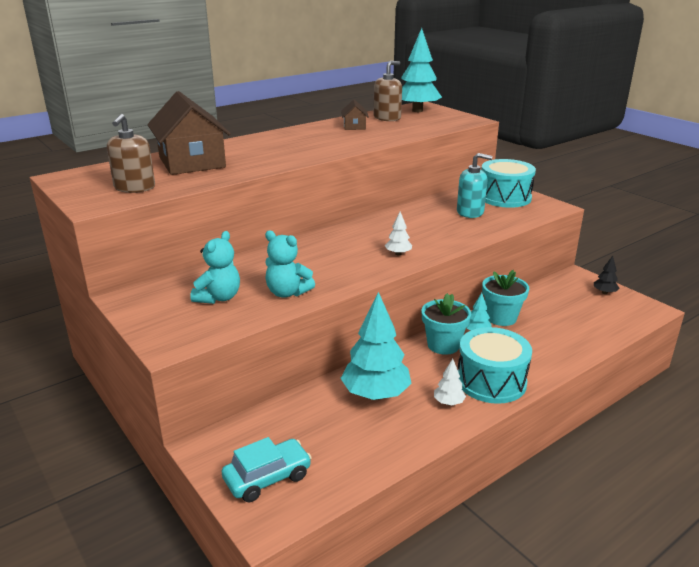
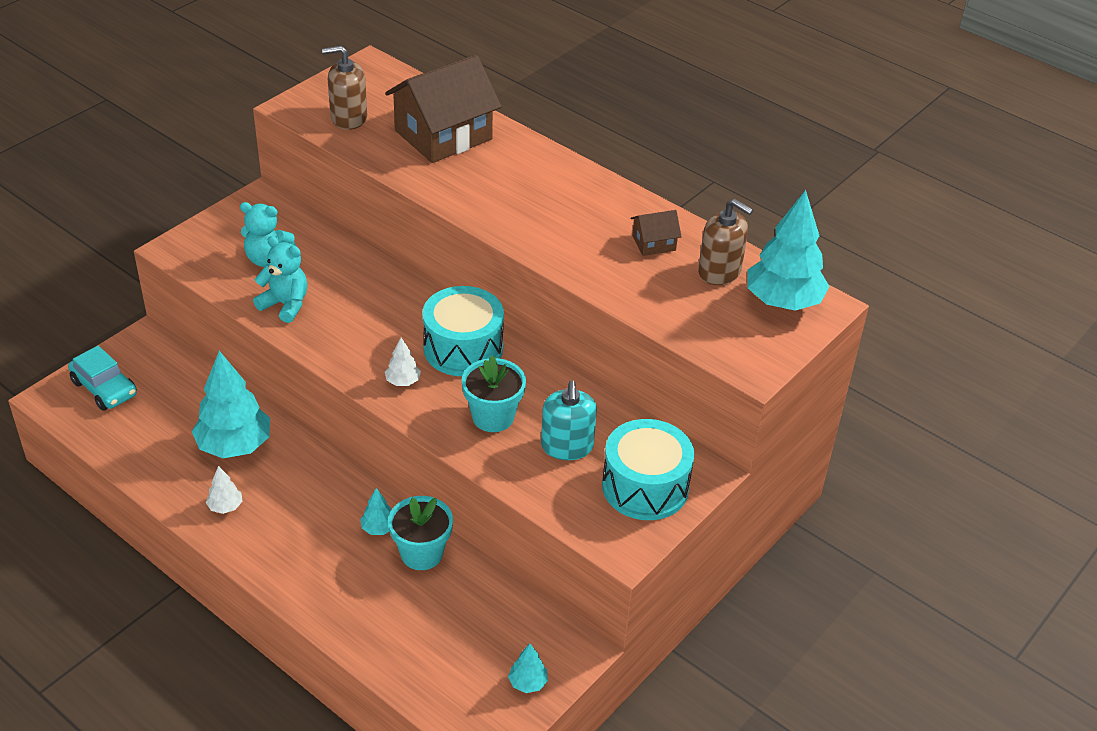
camera: 75 degrees right, 15 degrees up
turquoise teddy bear [265,231,315,298] -> turquoise teddy bear turned 105 degrees clockwise [253,236,308,323]
turquoise flower pot [422,293,471,355] -> turquoise flower pot moved to [462,356,526,432]
turquoise drum [458,327,532,404] -> turquoise drum moved to [422,286,504,376]
black tree [594,256,619,294] -> turquoise tree [508,644,548,693]

